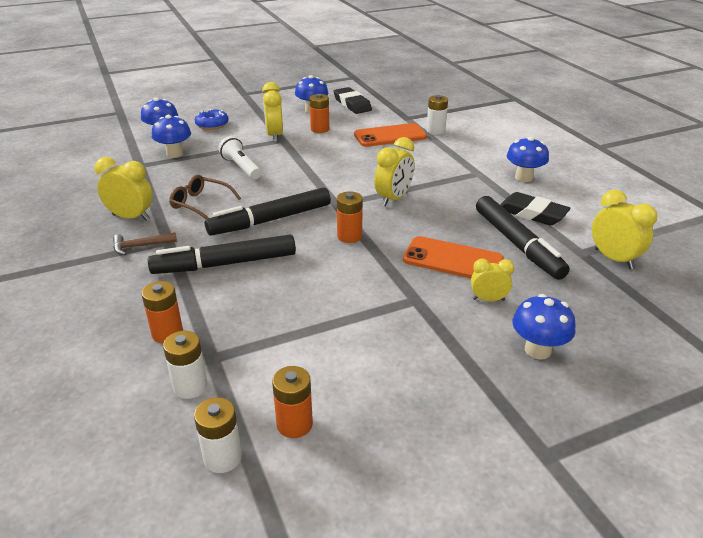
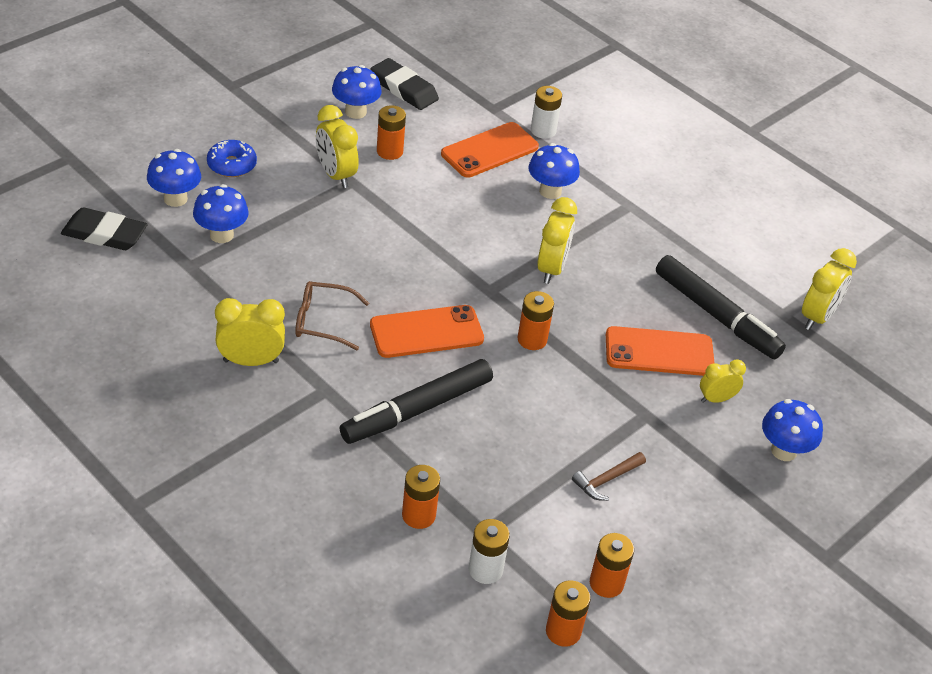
camera: 25 degrees left, 10 degrees up
brown hammer [113,232,177,255] -> brown hammer moved to [572,452,646,501]
white battery [194,397,242,473] -> orange battery [546,580,591,647]
black marker [205,187,331,236] -> orange phone [370,305,484,358]
white flashlight [219,136,261,180] -> none
black eraser [500,192,571,225] -> black eraser moved to [61,207,148,250]
blue mushroom [507,137,549,182] -> blue mushroom moved to [528,143,580,199]
yellow clock [592,190,657,269] -> yellow clock turned 90 degrees clockwise [802,248,857,330]

